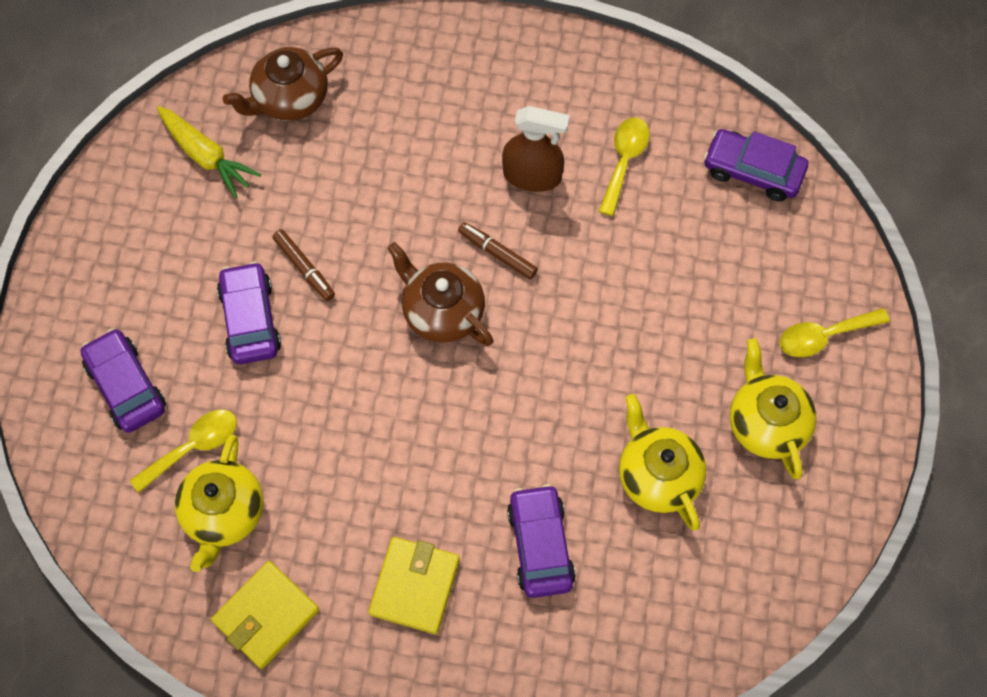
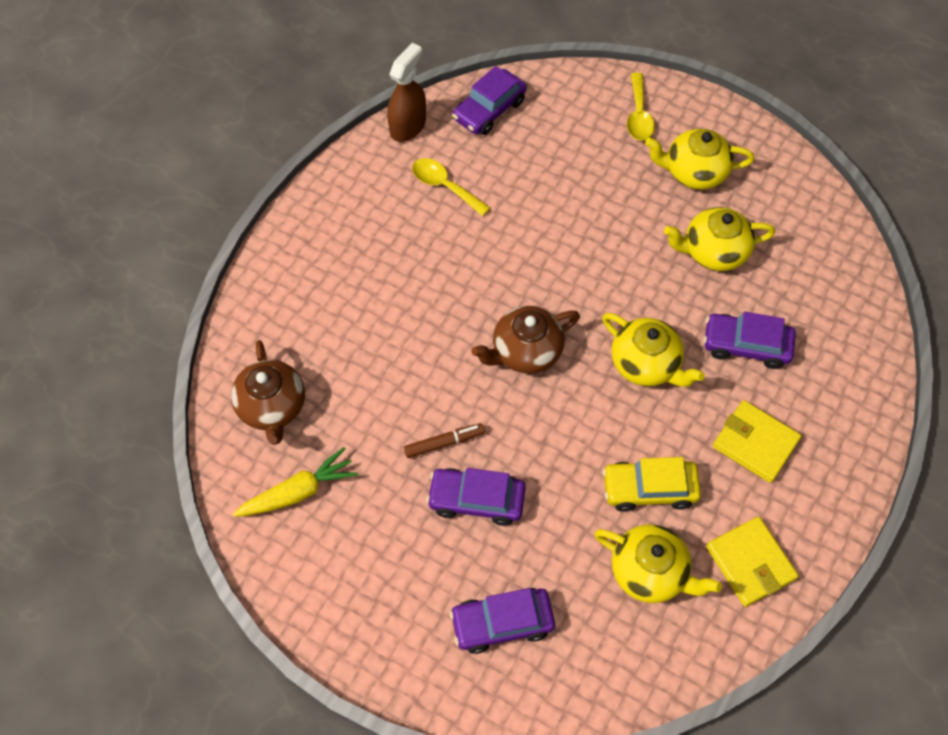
camera: 70 degrees left, 5 degrees down
yellow spoon [130,410,237,493] -> none
brown marker [458,222,538,279] -> none
brown spray bottle [502,106,570,192] -> brown spray bottle moved to [387,43,426,142]
none -> yellow teapot [602,313,705,387]
none -> yellow car [603,457,701,512]

